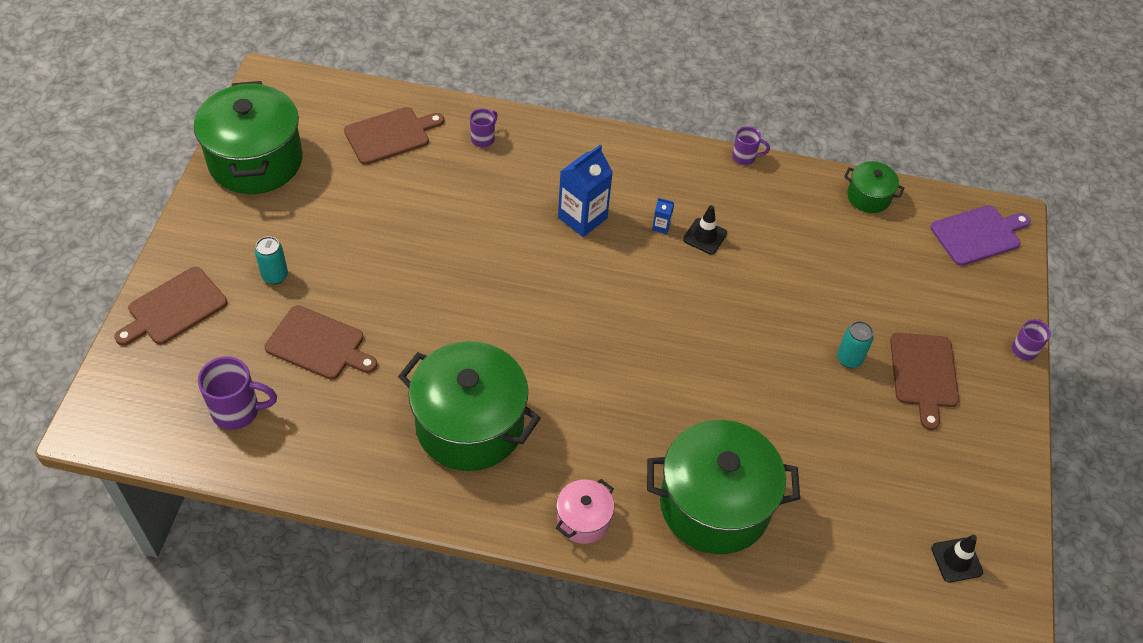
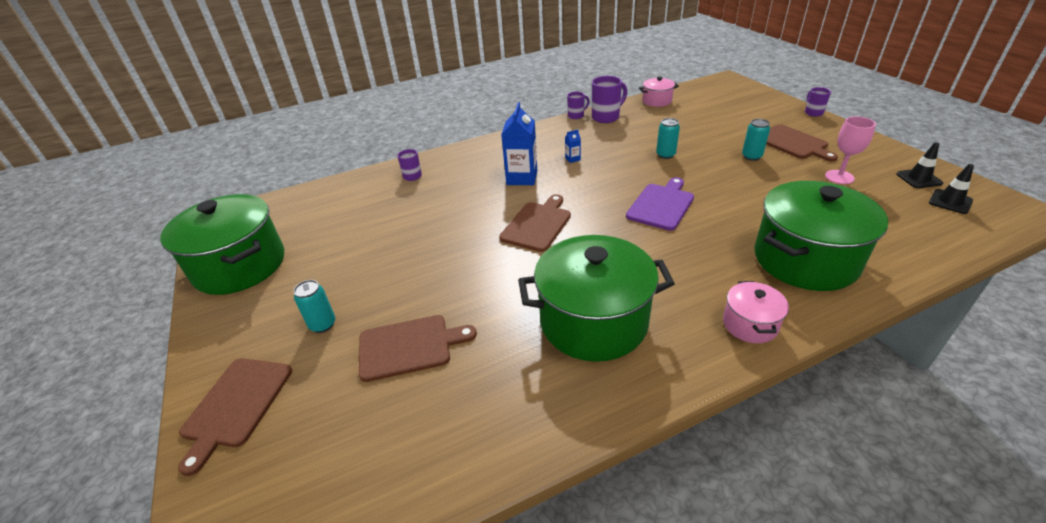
camera: 30 degrees left, 15 degrees down
purple mug [198,356,277,430] -> purple mug moved to [592,76,627,123]
brown cutting board [344,107,444,165] -> brown cutting board moved to [499,194,571,252]
black traffic cone [683,205,727,254] -> black traffic cone moved to [896,142,943,188]
green pot [844,161,905,213] -> pink pot [639,77,679,107]
purple cutting board [930,205,1030,266] -> purple cutting board moved to [626,177,694,231]
none -> turquoise can [656,118,680,159]
none -> pink goblet [825,116,876,184]

